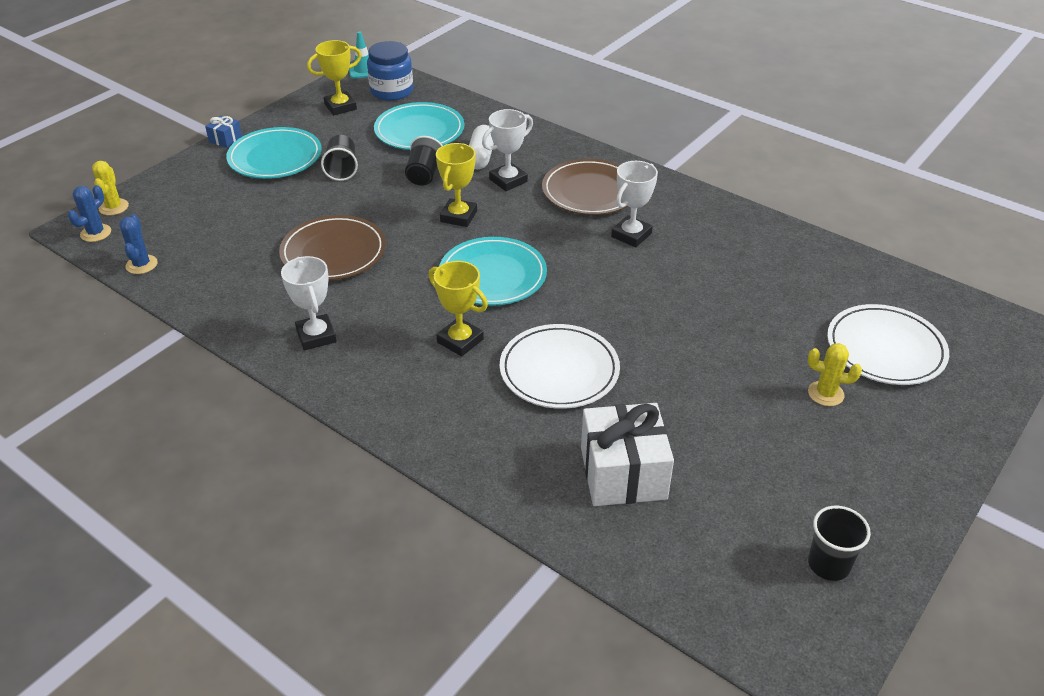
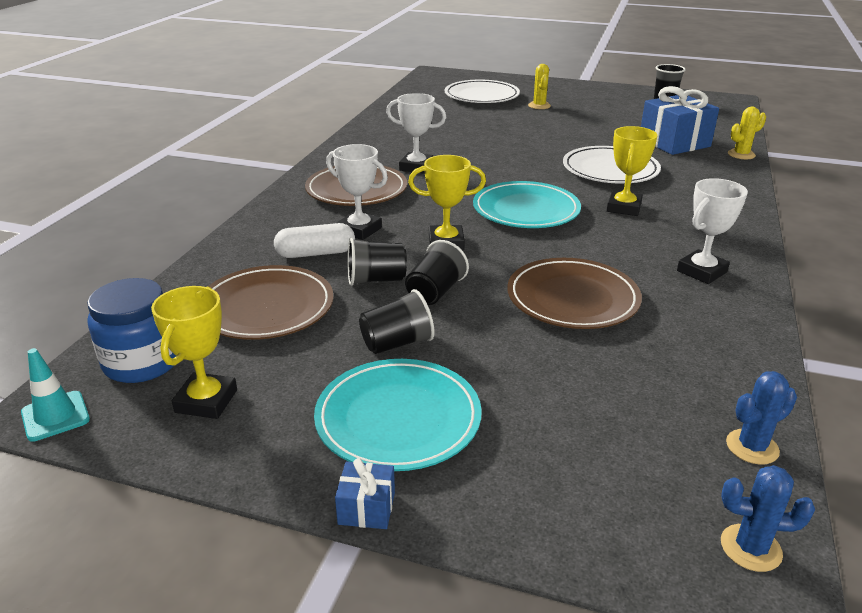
camera: 110 degrees left, 10 degrees down
yellow cactus [92,161,129,215] -> yellow cactus moved to [728,107,766,159]
yellow trophy [307,40,362,115] -> yellow trophy turned 60 degrees clockwise [151,286,237,419]
turquoise plate [374,102,464,150] -> brown plate [208,265,334,340]
white gift [581,403,674,506] -> blue gift [641,86,719,155]
none -> black cup [405,240,469,305]

